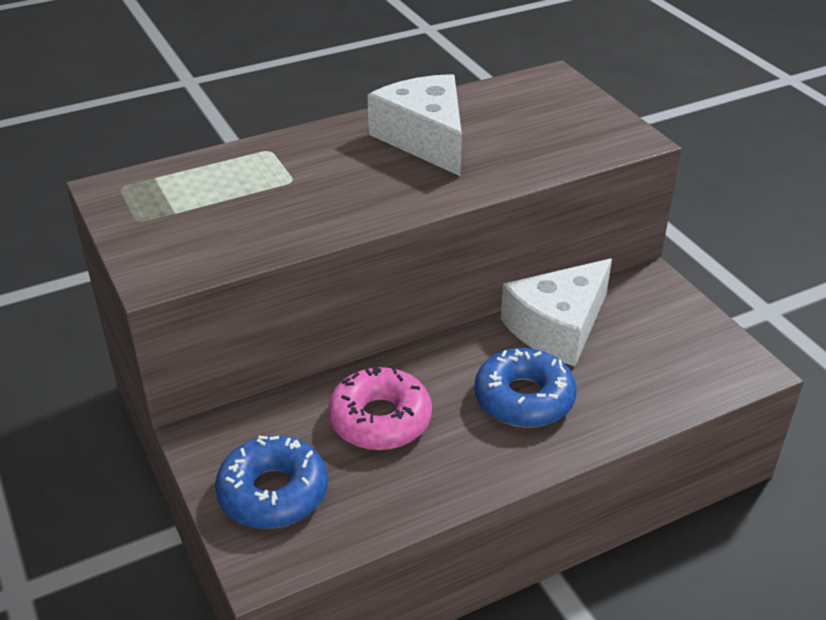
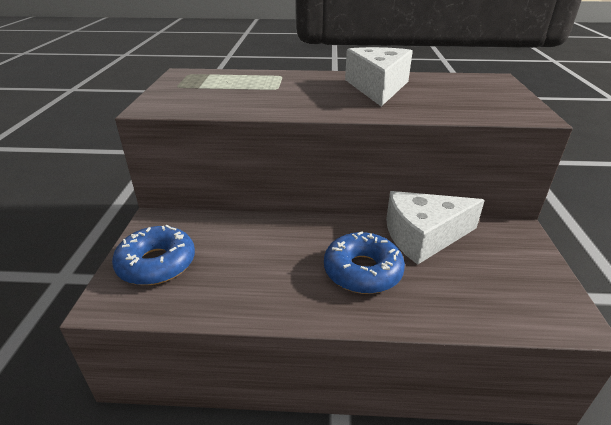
camera: 30 degrees right, 5 degrees down
pink donut [328,367,432,450] -> none

